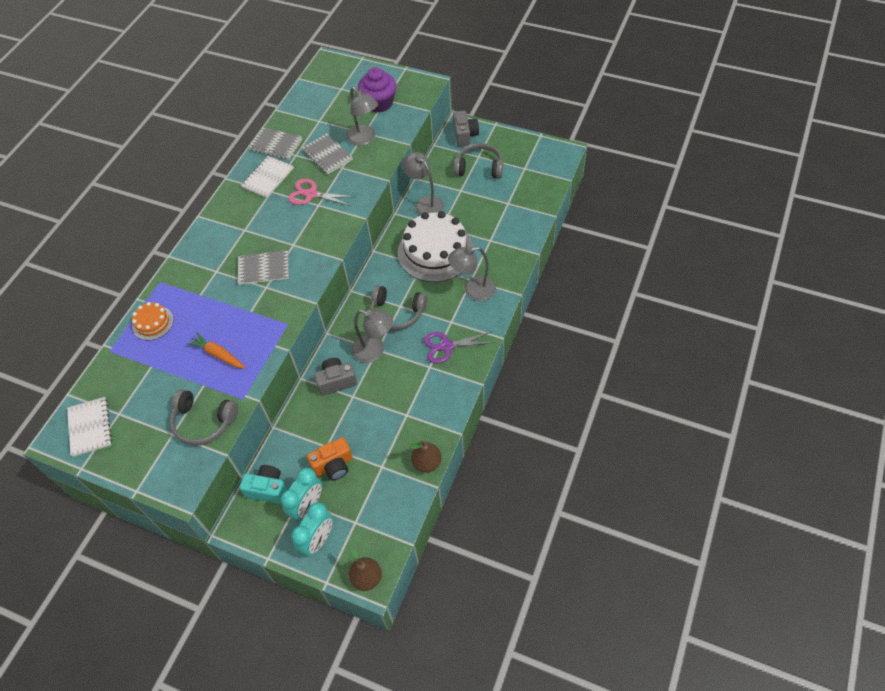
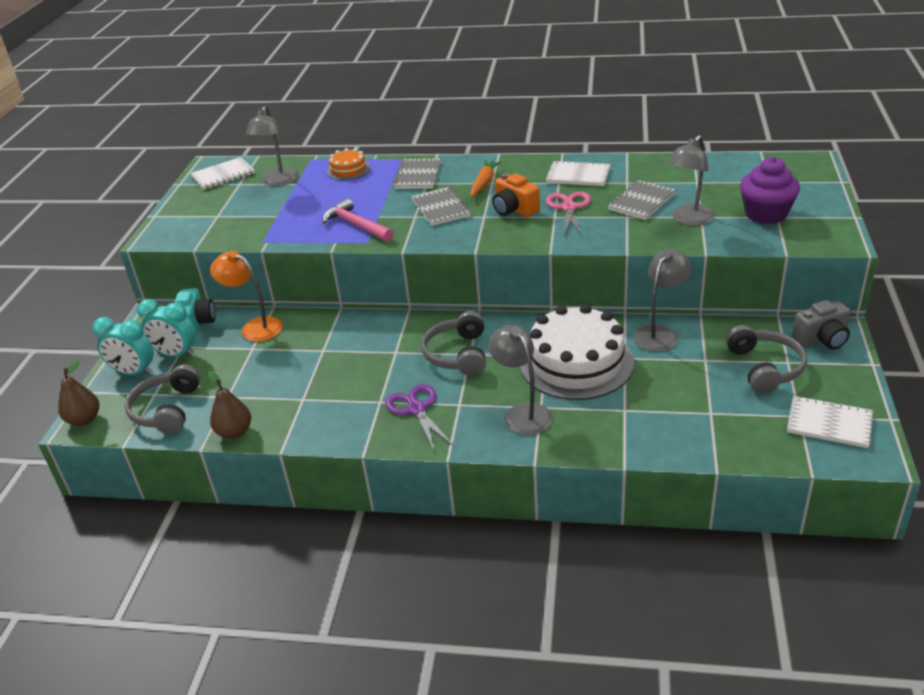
camera: 75 degrees right, 20 degrees down
grey headphones [170,389,238,445] -> grey headphones moved to [125,364,200,434]
orange carrot [187,332,246,369] -> orange carrot moved to [470,160,502,197]
grey notebook [249,127,302,160] -> grey notebook moved to [393,159,441,189]
orange camera [307,437,353,481] -> orange camera moved to [492,173,540,217]
grey camera [314,358,357,396] -> none
grey lamp [352,310,393,363] -> grey lamp moved to [246,106,299,186]
none -> orange lamp [210,251,283,342]
none -> pink hammer [323,198,394,242]
none -> white notebook [787,396,873,448]

